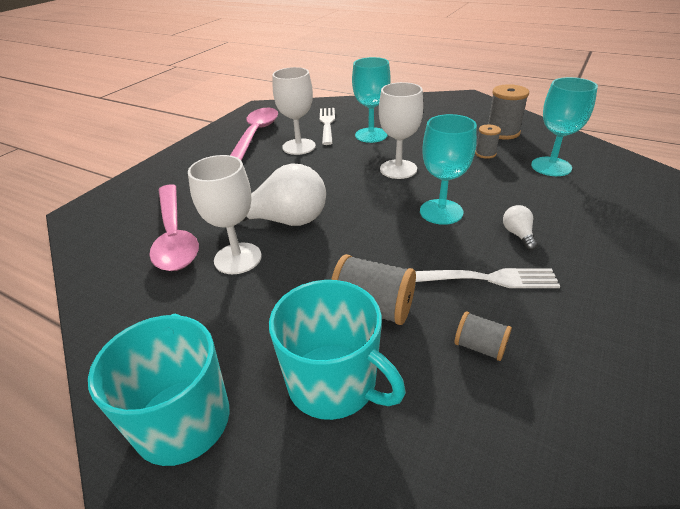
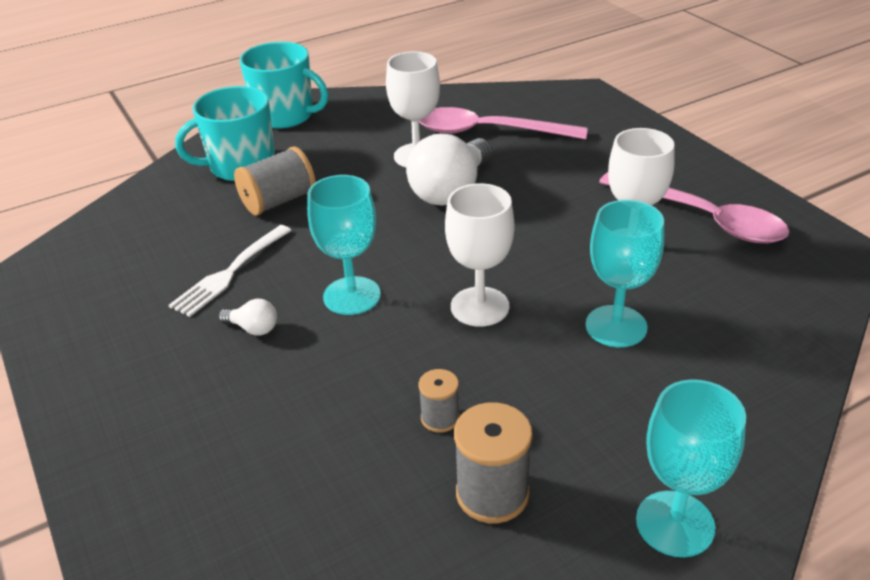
camera: 120 degrees right, 0 degrees up
white fork [320,108,335,145] -> none
grey spool [455,311,512,361] -> none
turquoise goblet [531,77,598,176] -> turquoise goblet moved to [636,379,746,557]

